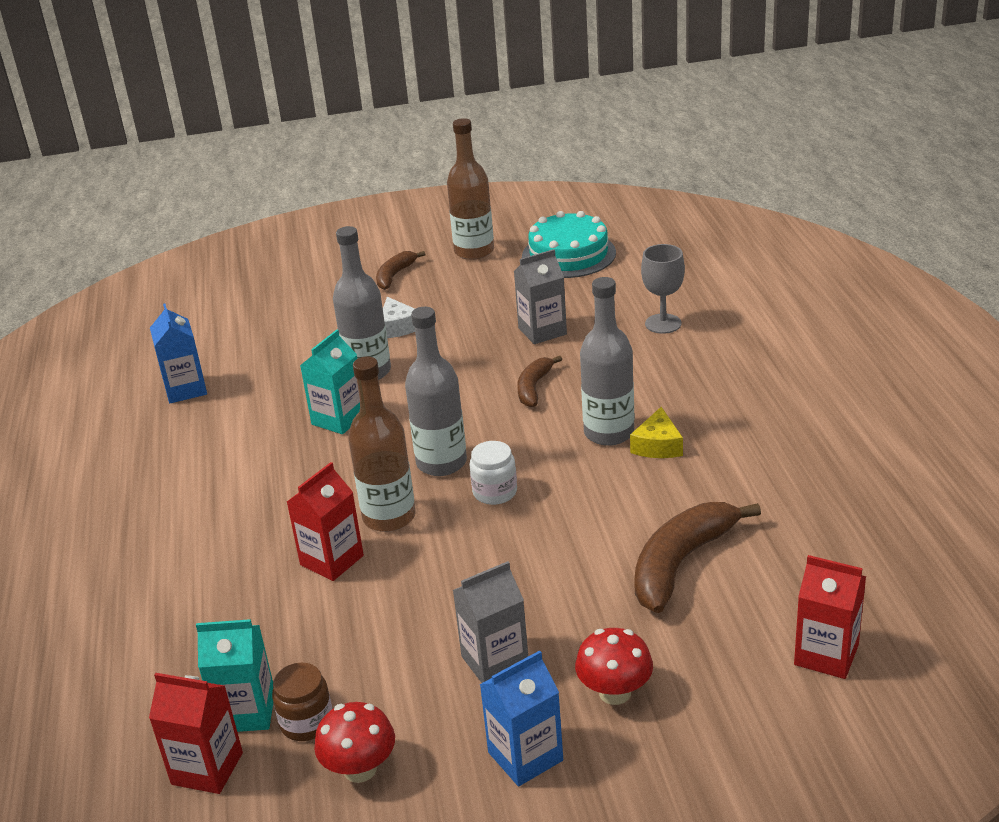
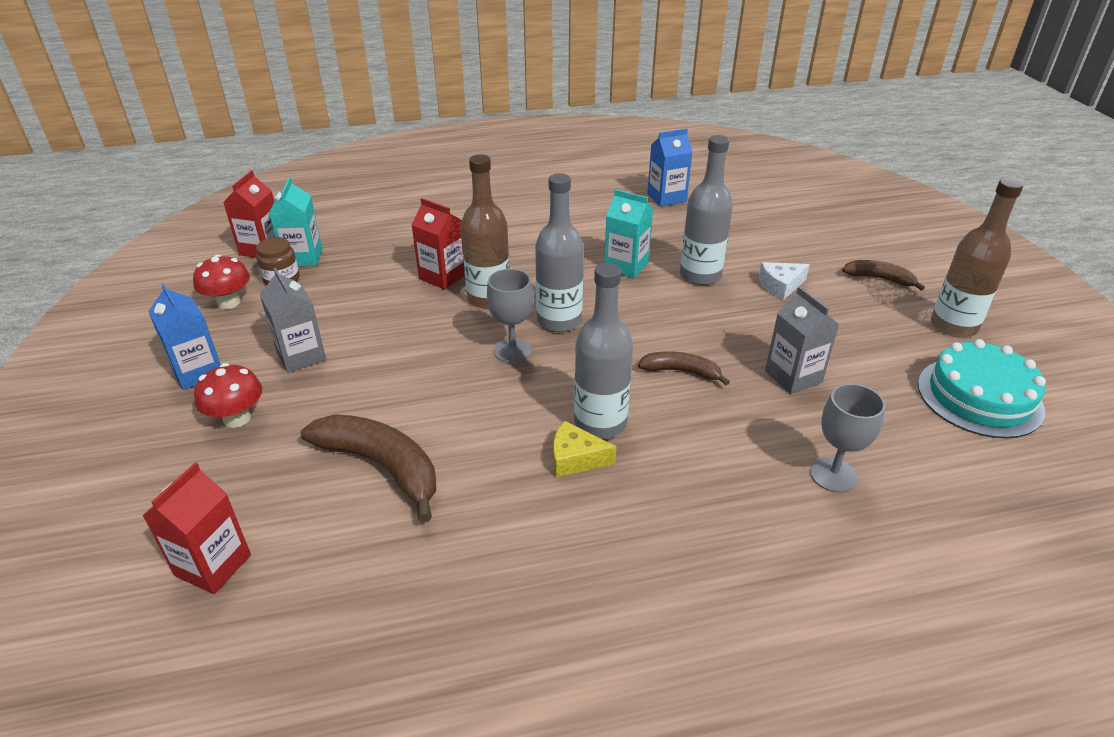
camera: 85 degrees right, 5 degrees up
white jar [470,441,517,505] -> grey goblet [487,269,534,363]

